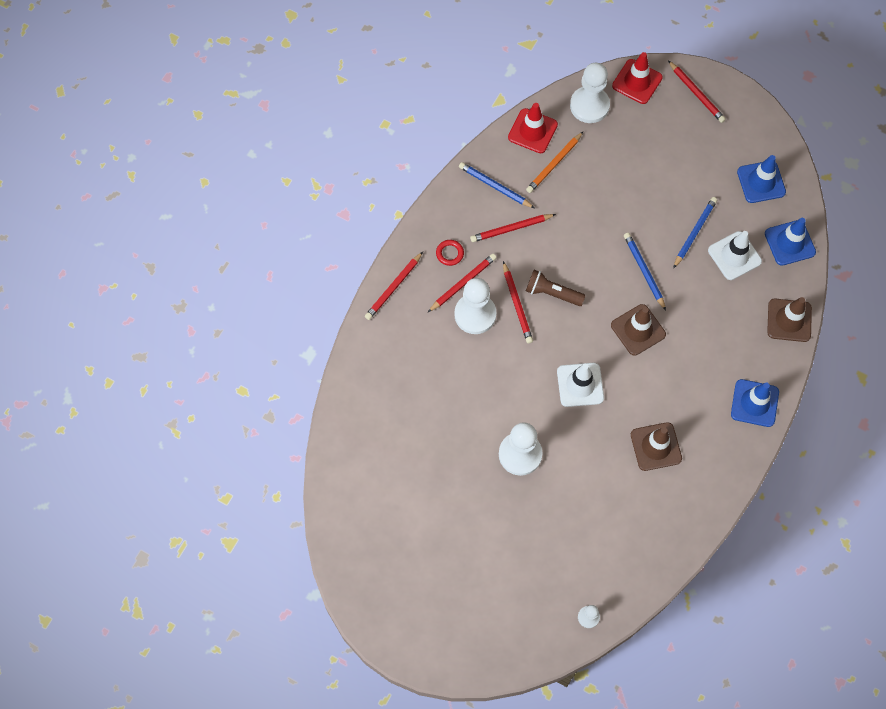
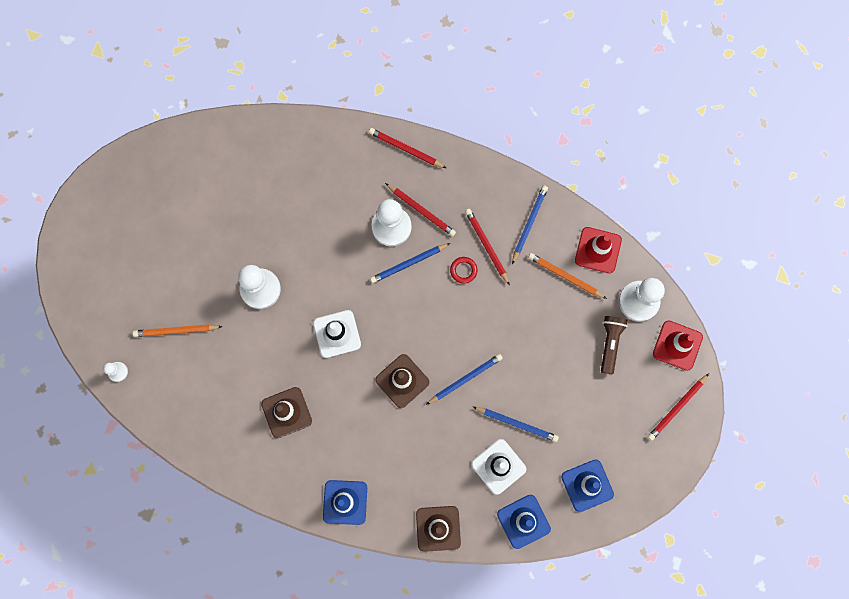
camera: 80 degrees right, 10 degrees up
red ring [436,240,464,266] -> red ring moved to [450,257,477,284]
red pencil [503,261,533,343] -> blue pencil [370,243,450,283]
brown flashlight [526,270,586,306] -> brown flashlight moved to [601,316,627,375]
none -> orange pencil [133,324,223,337]

